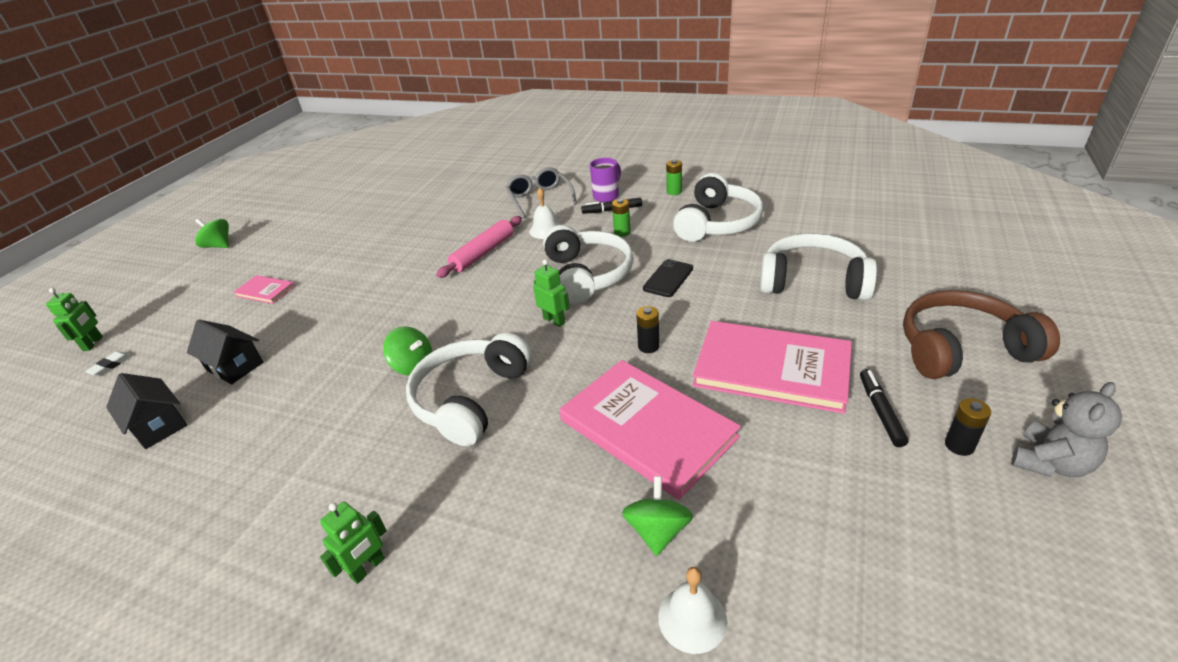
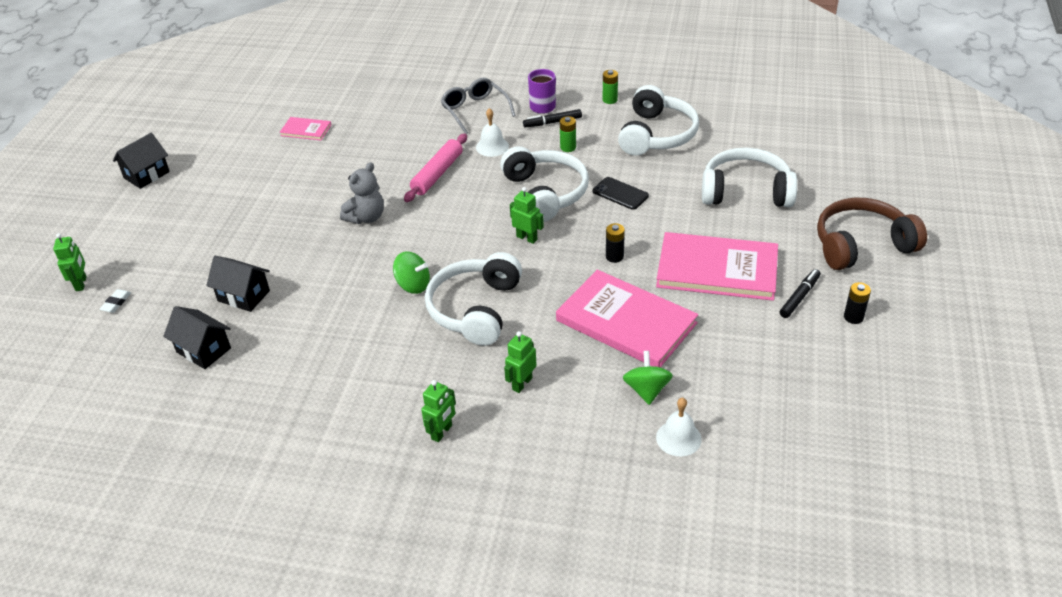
camera: 10 degrees left, 5 degrees up
green spinning top [195,218,229,248] -> black house [113,133,170,189]
pink book [233,275,295,304] -> pink book moved to [280,117,331,141]
black phone [643,259,693,297] -> black phone turned 75 degrees counterclockwise [593,177,649,210]
black marker [860,369,909,447] -> black marker turned 45 degrees clockwise [780,269,821,318]
grey teddy bear [1011,382,1122,477] -> grey teddy bear moved to [340,162,384,224]
none -> green robot [504,331,537,393]

